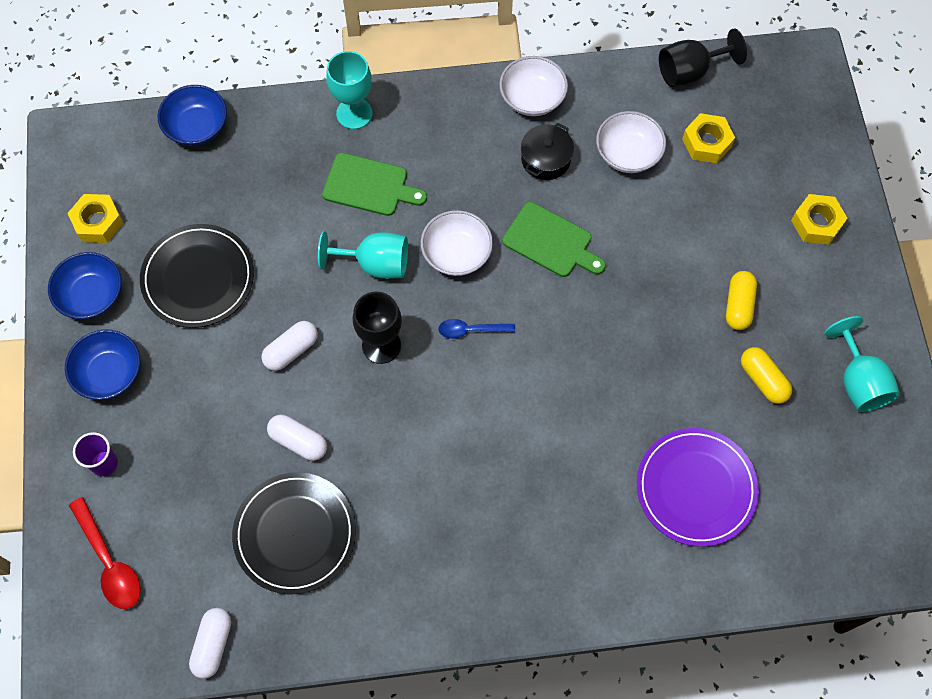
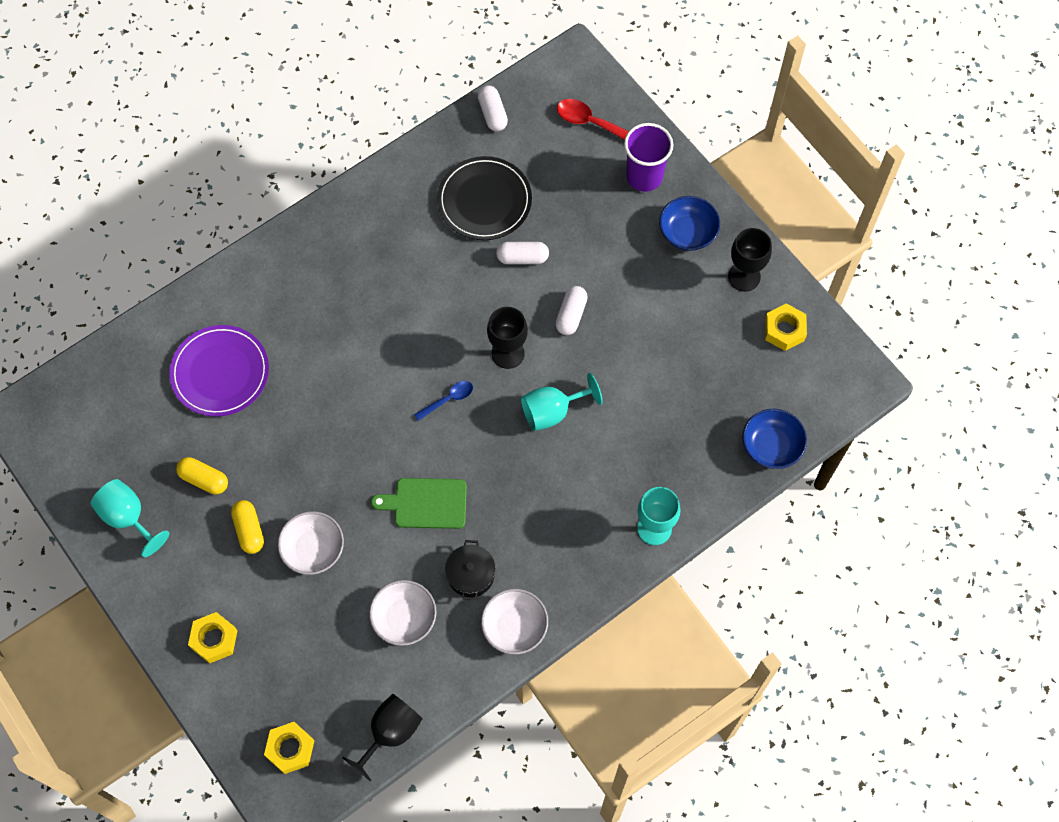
camera: 150 degrees right, 0 degrees up
blue bowl [48,252,122,319] -> black goblet [728,228,772,291]
purple cup [73,432,118,476] -> purple cup [624,123,673,192], size x1.71
black plate [140,224,254,328] -> none
green cutting board [322,153,427,216] -> none
white bowl [421,210,493,276] -> white bowl moved to [278,511,344,575]
yellow nut [682,113,735,163] -> yellow nut moved to [264,722,314,774]

